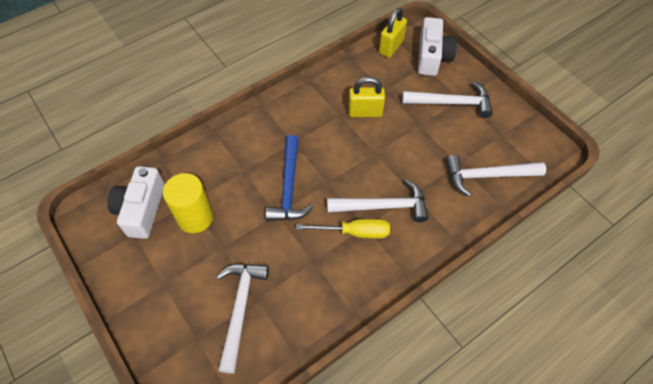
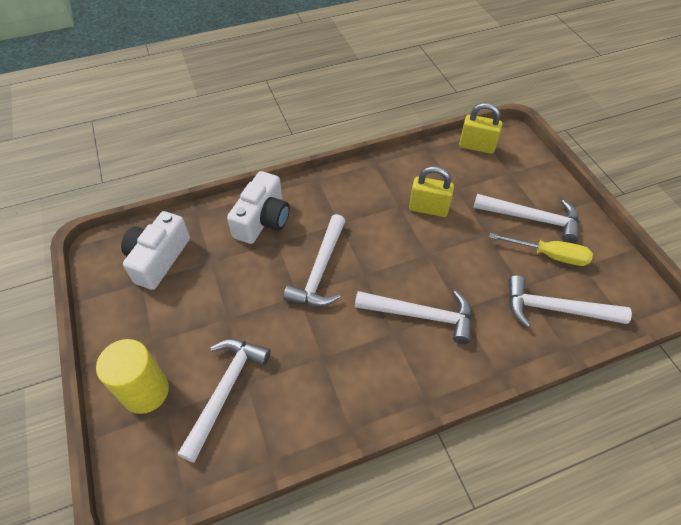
camera: 15 degrees right, 5 degrees down
yellow cylinder [163,173,213,233] -> yellow cylinder moved to [96,339,169,414]
blue hammer [265,135,314,221] -> white hammer [283,214,345,307]
yellow screwdriver [296,219,390,239] -> yellow screwdriver moved to [489,233,593,266]
yellow padlock [379,8,407,58] -> yellow padlock turned 60 degrees clockwise [459,103,502,154]
white camera [418,17,457,76] -> white camera moved to [227,171,290,244]

